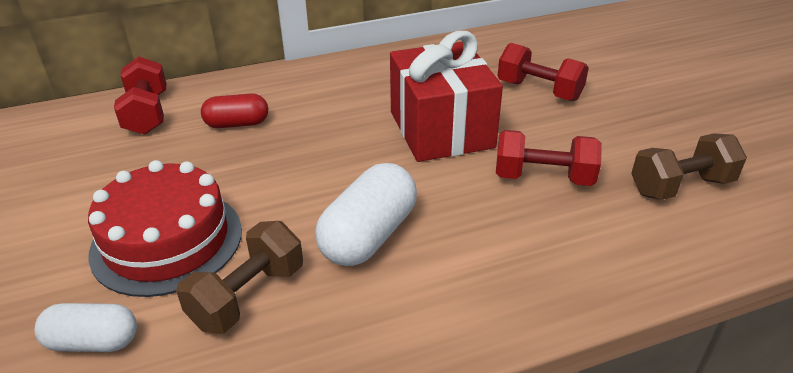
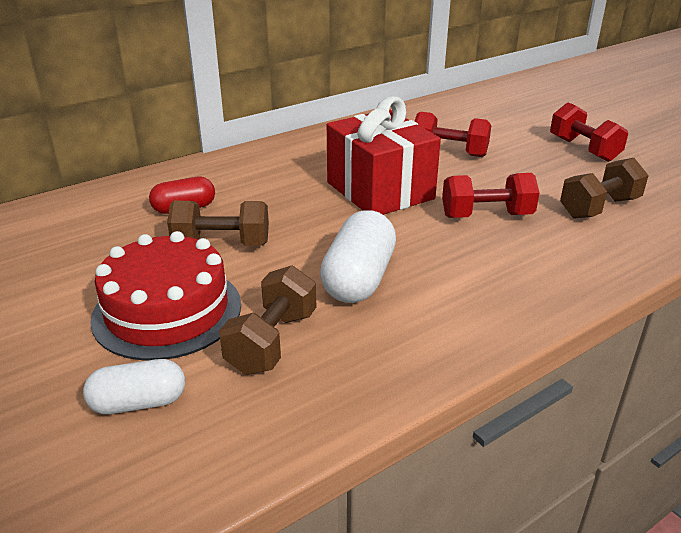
camera: 15 degrees left, 5 degrees down
red dumbbell [114,57,167,135] -> red dumbbell moved to [550,102,628,162]
none -> brown dumbbell [167,201,269,246]

